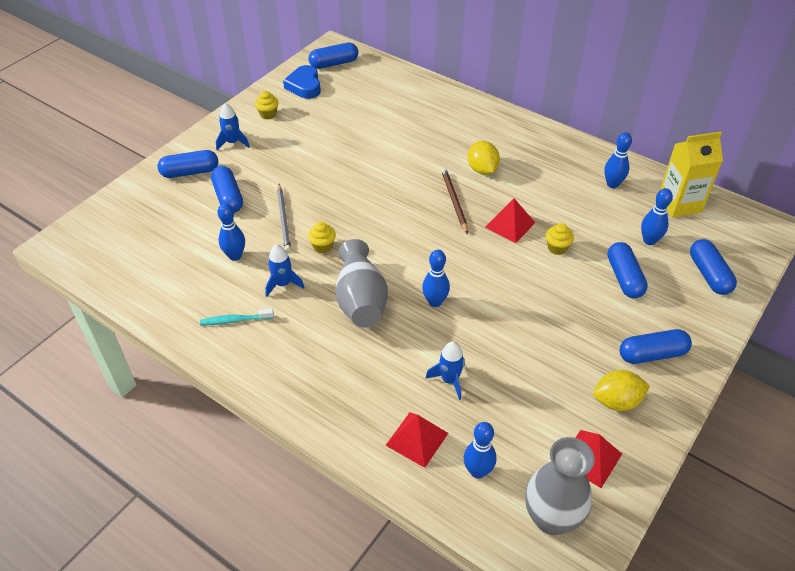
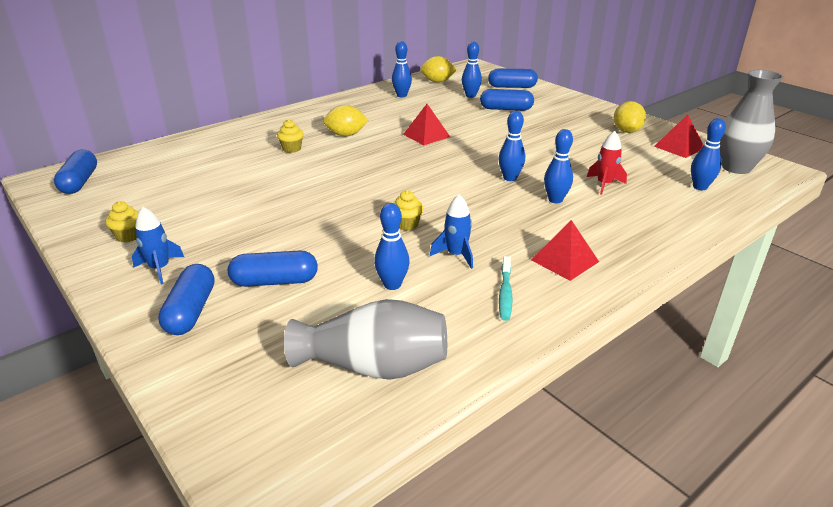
camera: 75 degrees left, 15 degrees down
grey pencil [277,184,291,252] -> none
blue heart [283,65,321,99] -> none
grey vase [335,239,388,328] -> grey vase moved to [284,299,447,380]
red pyramid [385,412,448,468] -> red pyramid moved to [531,220,599,281]
blue rocket [426,342,465,400] -> red rocket [587,131,627,195]
brown pencil [441,168,468,234] -> none
yellow cupcake [546,223,574,255] -> yellow cupcake moved to [277,119,304,153]
blue capsule [620,329,692,364] -> none
yellow carton [660,132,723,217] -> yellow lemon [420,56,457,83]
none -> blue bowling pin [544,129,573,203]

